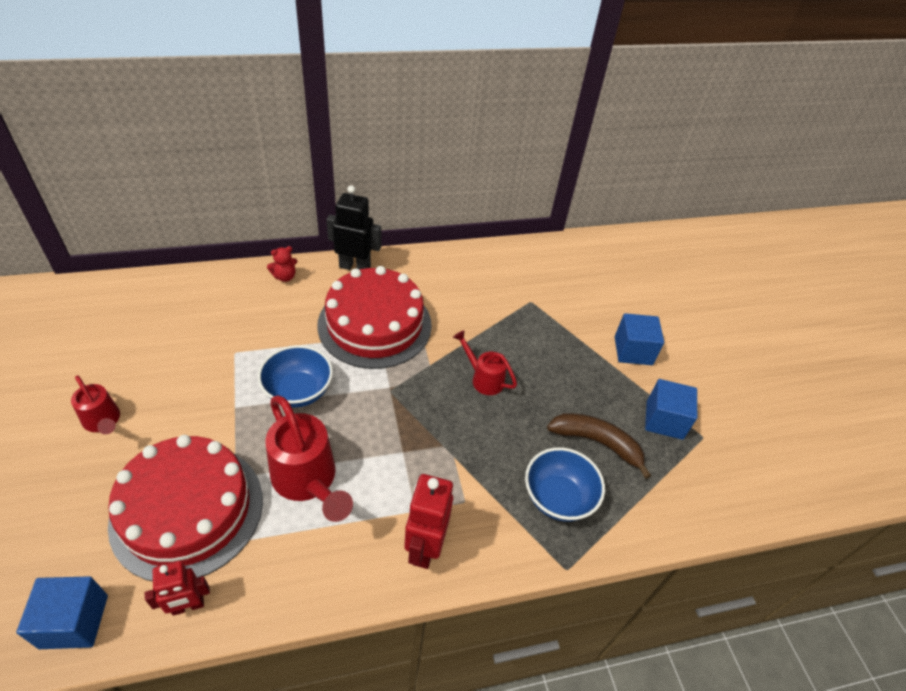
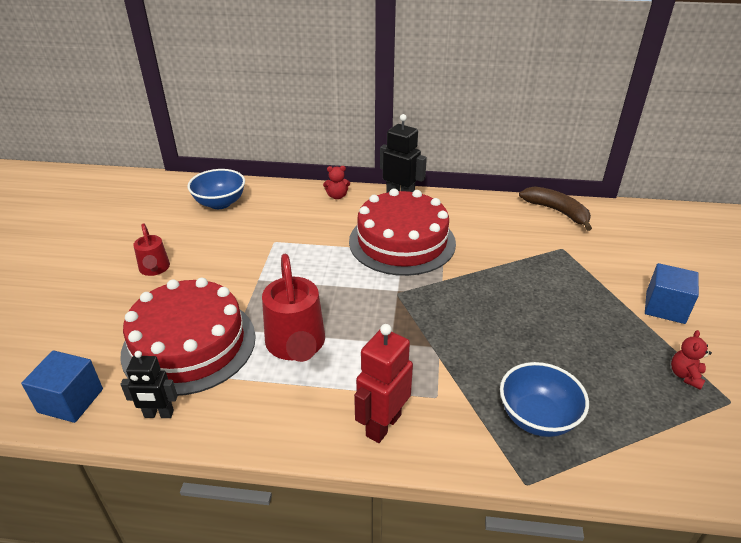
camera: 25 degrees right, 10 degrees down
red robot [145,561,210,616] -> black robot [121,351,178,418]
blue bowl [258,345,333,408] -> blue bowl moved to [188,169,245,209]
red watering can [453,330,517,395] -> none
brown banana [547,413,651,479] -> brown banana moved to [519,186,592,231]
blue cube [645,379,697,440] -> red teddy bear [671,330,712,390]

